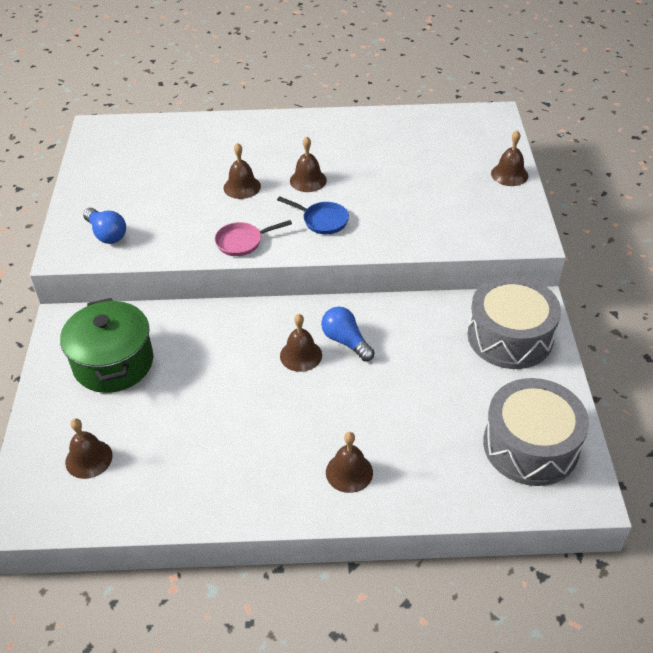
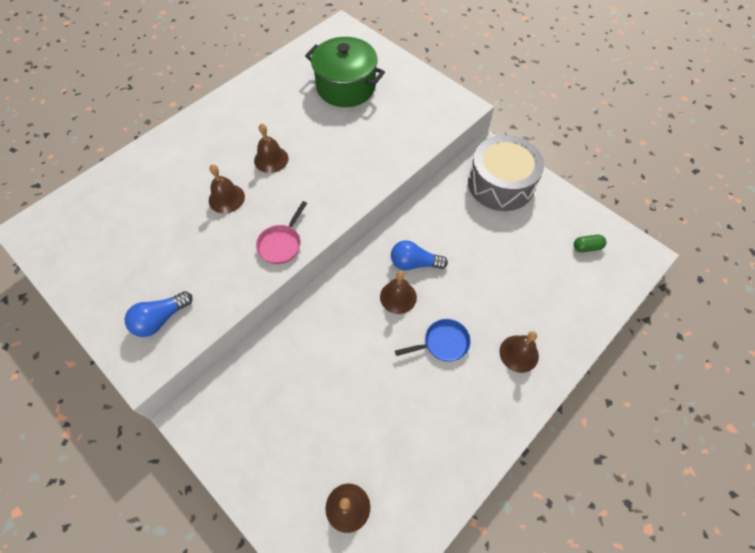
camera: 45 degrees left, 15 degrees up
green pot [60,298,153,393] -> green pot moved to [305,37,385,107]
blue light bulb [83,208,126,244] -> blue light bulb turned 135 degrees clockwise [125,291,193,337]
blue pan [277,196,349,234] -> blue pan moved to [395,319,471,362]
grey drum [483,378,589,486] -> green capsule [574,234,606,252]
brown bell [491,130,528,186] -> none

